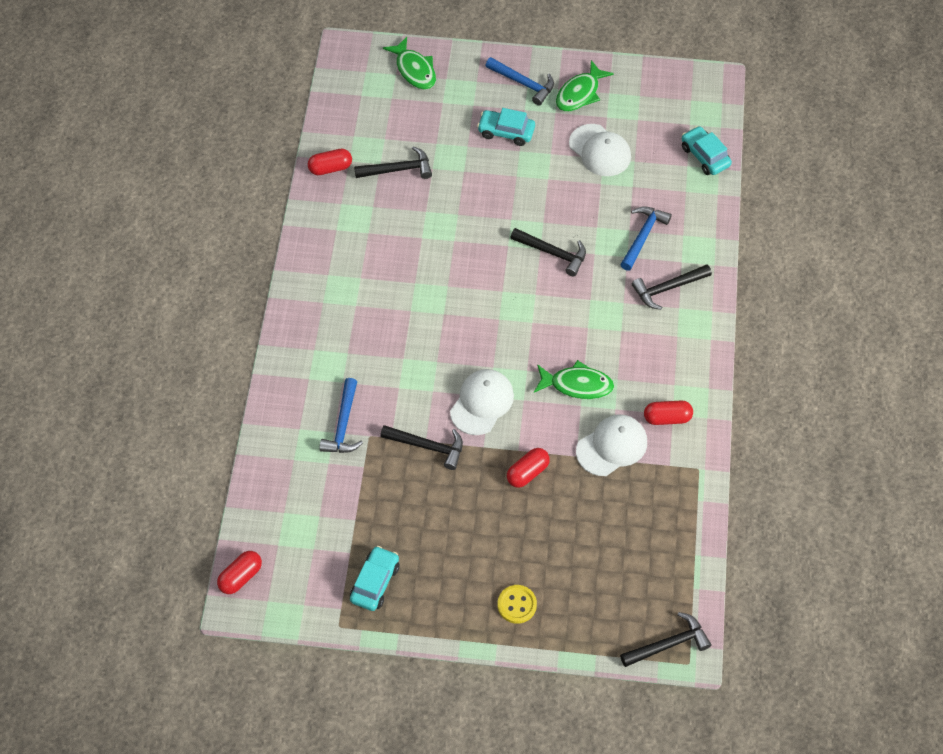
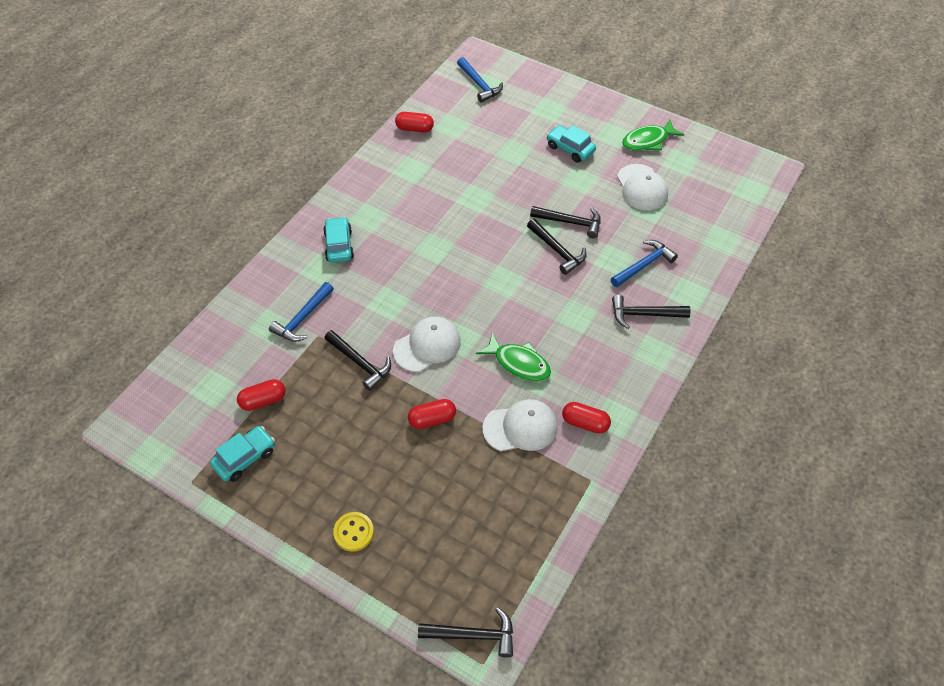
camera: 25 degrees right, 5 degrees down
red capsule [217,551,262,594] -> red capsule moved to [237,379,286,411]
black hammer [354,146,432,179] -> black hammer moved to [530,206,601,238]
green fish [383,37,436,90] -> none
blue hammer [485,57,554,105] -> blue hammer moved to [457,57,503,102]
turquoise car [682,126,732,175] -> turquoise car moved to [323,217,354,263]

